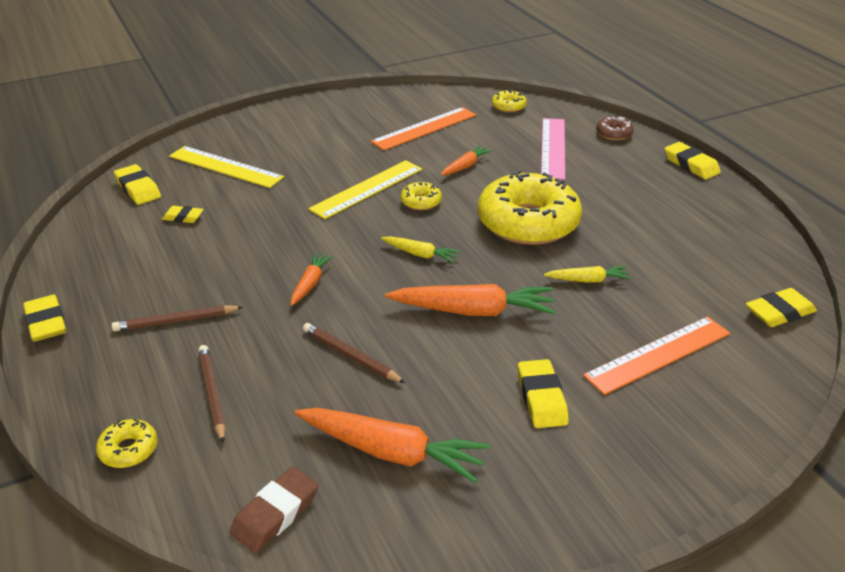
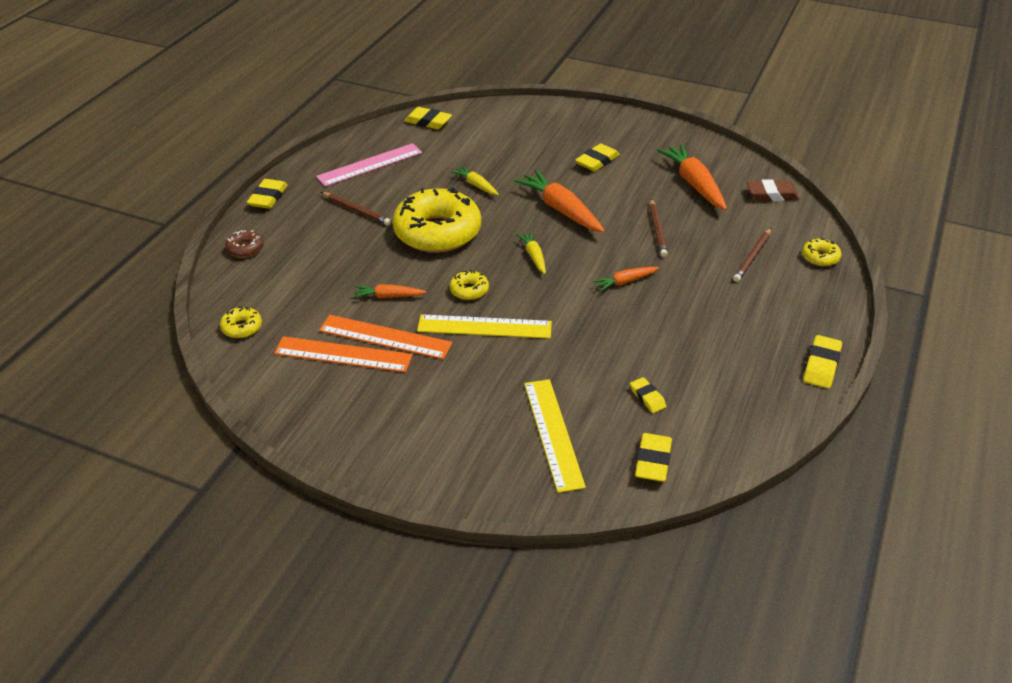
camera: 130 degrees left, 5 degrees up
brown pencil [112,305,243,332] -> brown pencil moved to [321,192,391,225]
pink ruler [541,118,565,180] -> pink ruler moved to [316,143,422,187]
orange ruler [583,316,730,395] -> orange ruler moved to [319,315,452,359]

